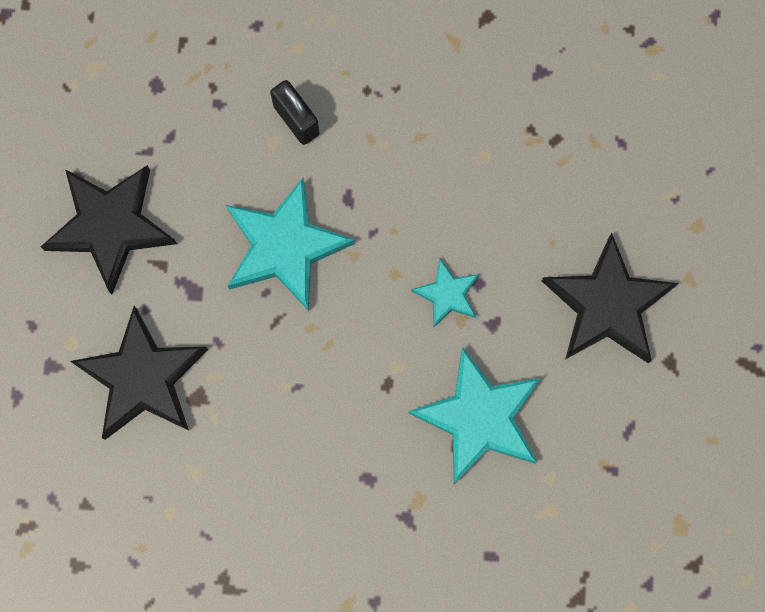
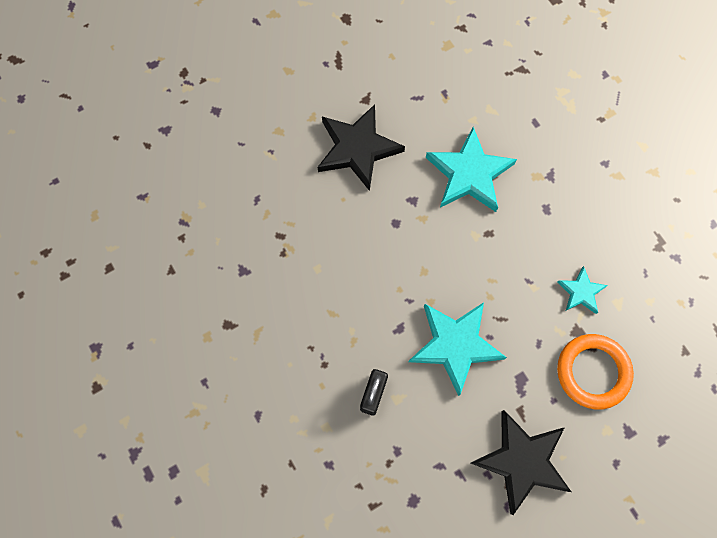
camera: 125 degrees left, 5 degrees down
black star [70,306,208,440] -> orange ring [557,334,634,410]
turquoise star [411,258,479,327] -> turquoise star moved to [557,266,608,314]

